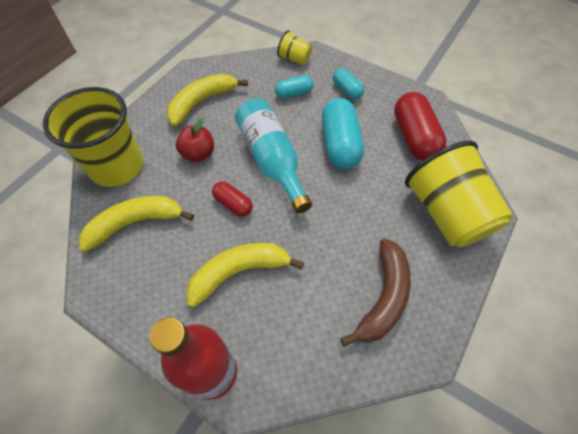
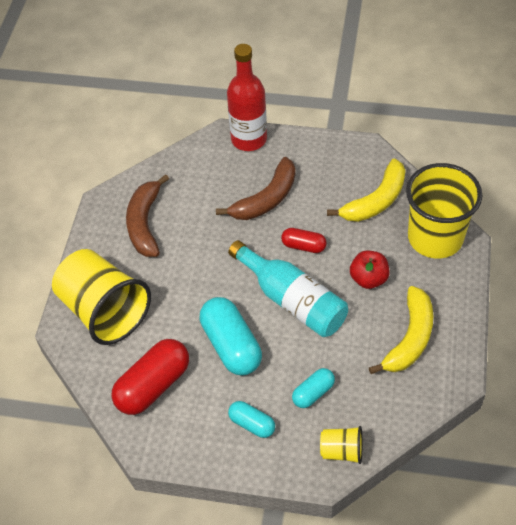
camera: 160 degrees right, 5 degrees down
yellow banana [186,243,304,308] -> brown banana [216,157,295,220]
red capsule [394,92,447,161] -> red capsule turned 75 degrees clockwise [112,339,189,415]

